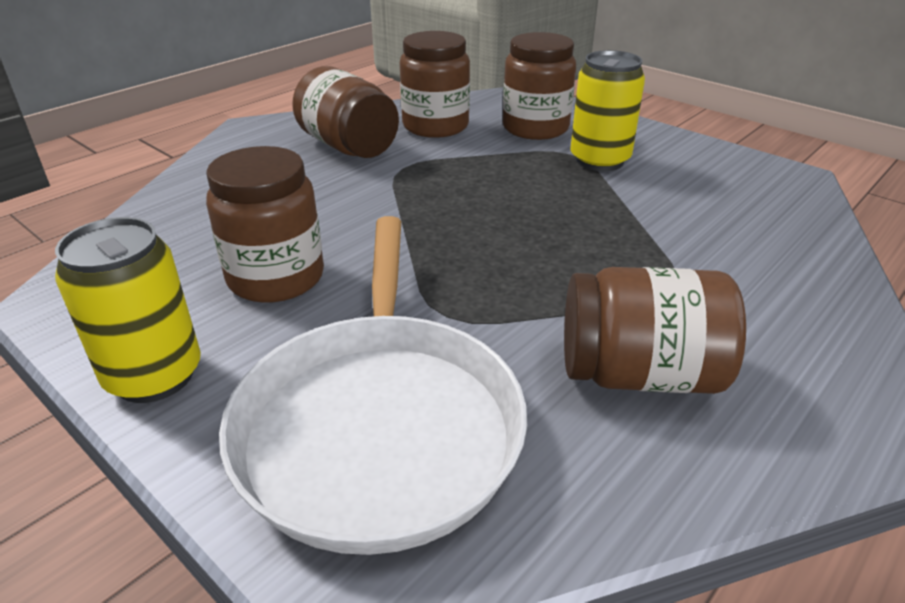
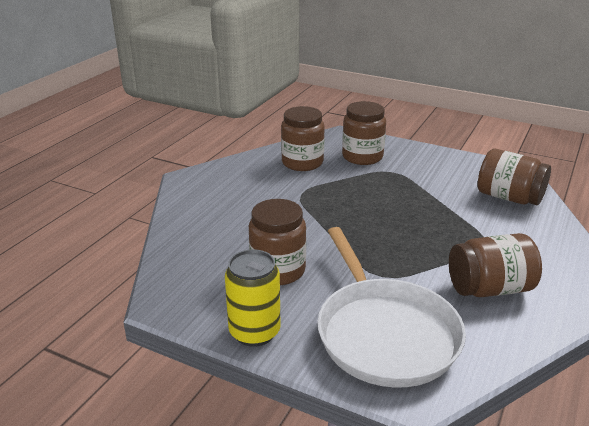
camera: 15 degrees left, 5 degrees down
brown jar [292,66,399,158] -> brown jar moved to [478,149,551,205]
yellow can [570,50,645,171] -> none

